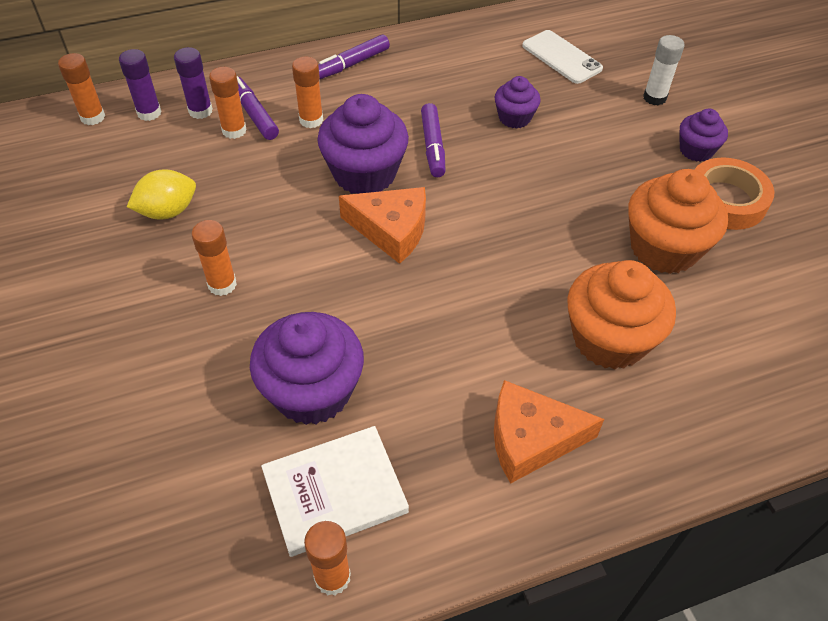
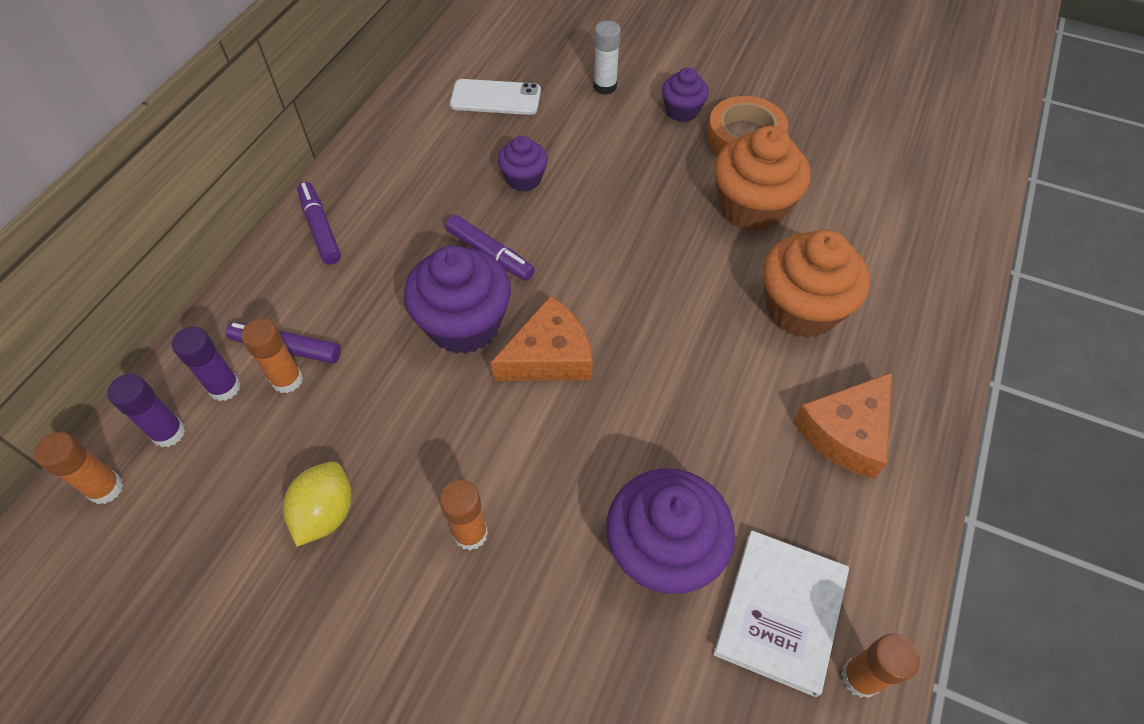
camera: 45 degrees left, 5 degrees up
orange glue stick [292,57,323,128] -> none
purple marker [318,34,390,79] -> purple marker turned 150 degrees clockwise [297,182,341,265]

